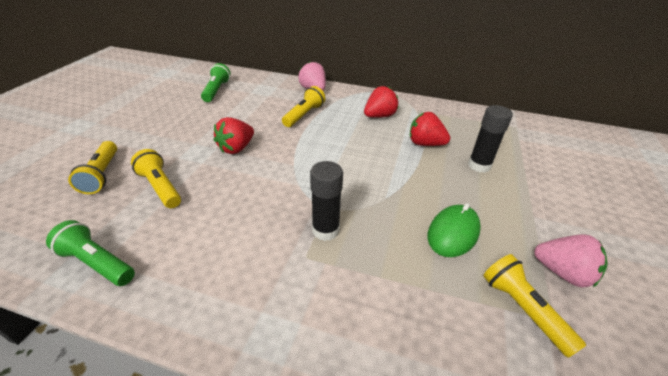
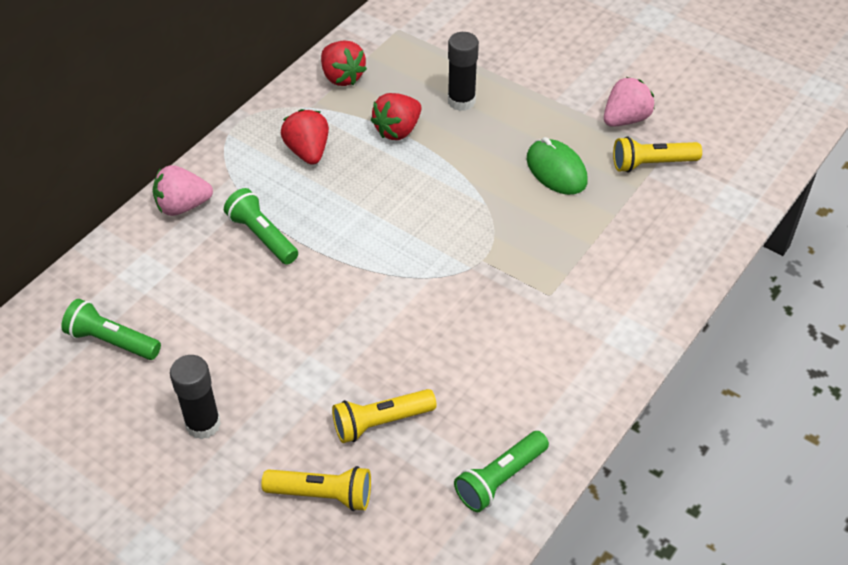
camera: 70 degrees left, 10 degrees up
red strawberry [214,117,254,154] -> red strawberry moved to [321,40,367,86]
yellow flashlight [282,86,325,127] -> green flashlight [224,188,298,265]
black glue stick [310,161,343,241] -> black glue stick moved to [170,355,221,440]

